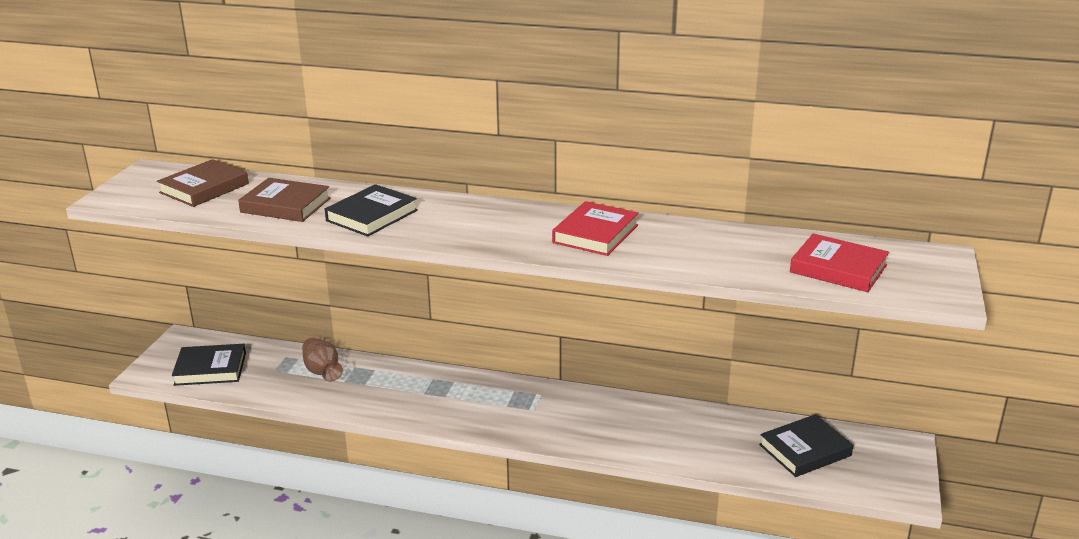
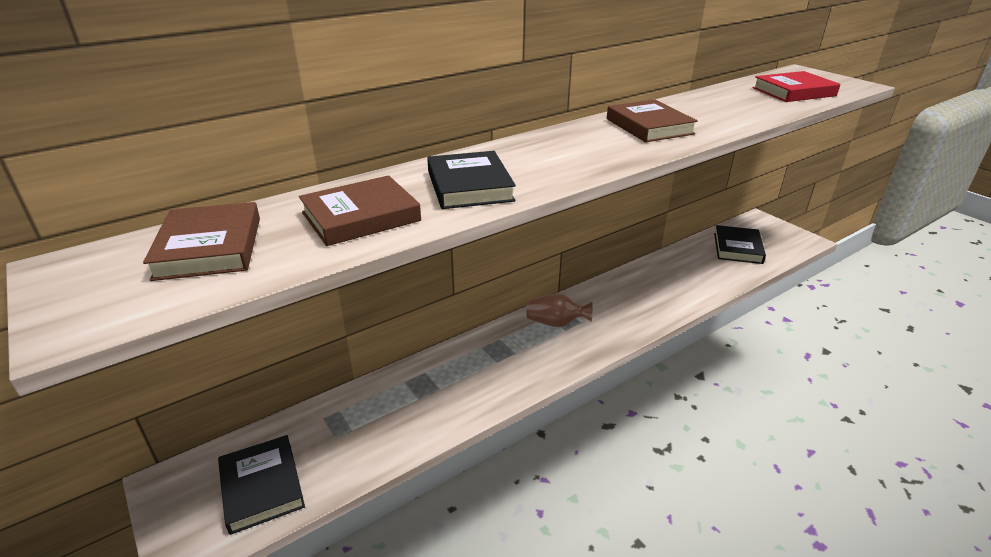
camera: 50 degrees left, 5 degrees up
black book [172,344,246,386] -> black book turned 60 degrees counterclockwise [218,435,305,535]
brown vase [302,338,343,382] -> brown vase moved to [526,293,592,327]
red book [552,201,639,256] -> brown book [607,100,698,142]

